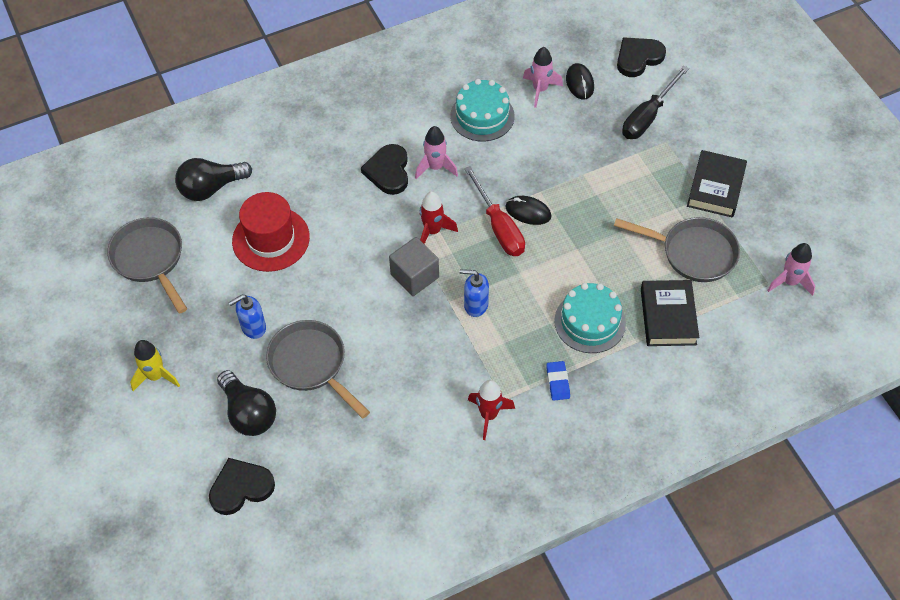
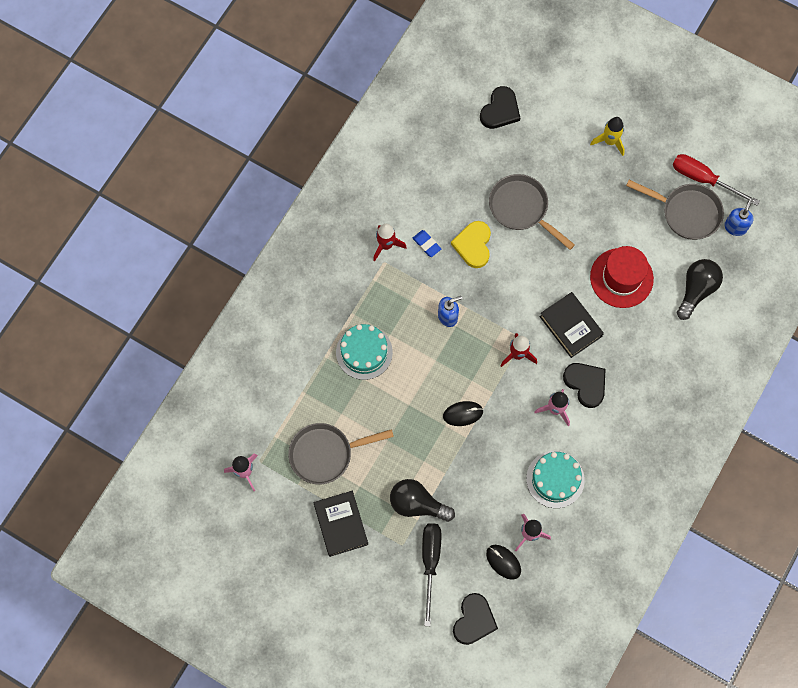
camera: 145 degrees right, 15 degrees up
black light bulb [217,370,276,436] -> black light bulb moved to [390,479,455,522]
blue soap dispenser [228,294,266,339] -> blue soap dispenser moved to [724,198,753,236]
grey pan [266,320,370,418] -> grey pan turned 150 degrees counterclockwise [489,174,575,250]
grey cube [389,237,439,296] -> none
red screwdriver [464,166,525,256] -> red screwdriver moved to [673,154,760,206]
blue eraser [546,361,570,401] -> blue eraser moved to [413,230,441,257]
black book [641,280,699,346] -> black book moved to [540,292,604,358]
none -> yellow heart [451,221,491,268]

